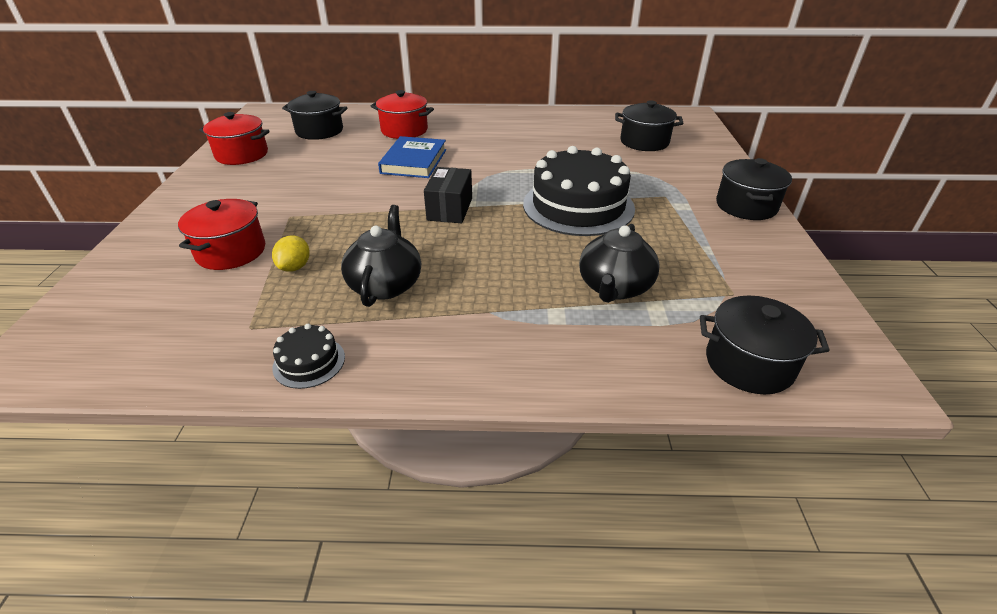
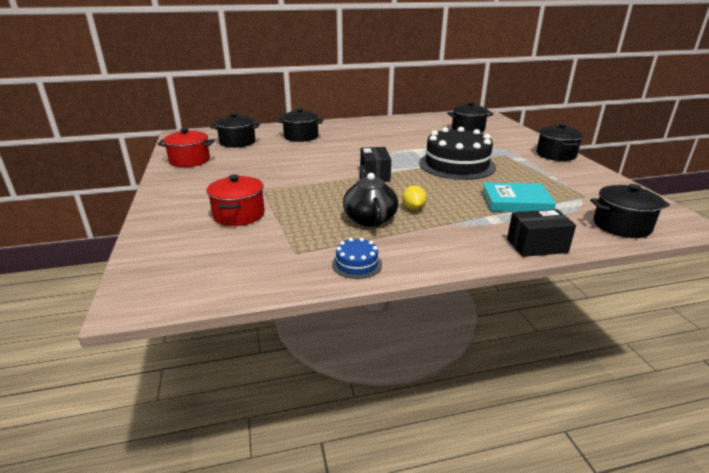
camera: 15 degrees left, 10 degrees down
yellow lemon [272,235,310,272] -> yellow lemon moved to [402,185,427,210]
black cake [272,324,345,389] -> blue cake [332,238,382,279]
red pot [371,90,434,139] -> black pot [276,108,324,142]
blue book [378,136,446,178] -> none
black teapot [579,224,660,303] -> turquoise book [481,183,556,212]
none -> black box [507,209,576,257]

